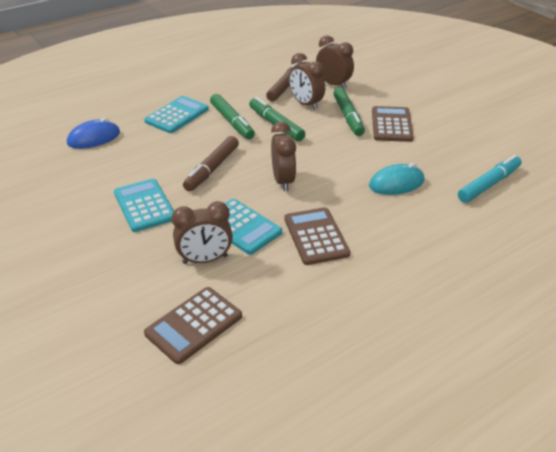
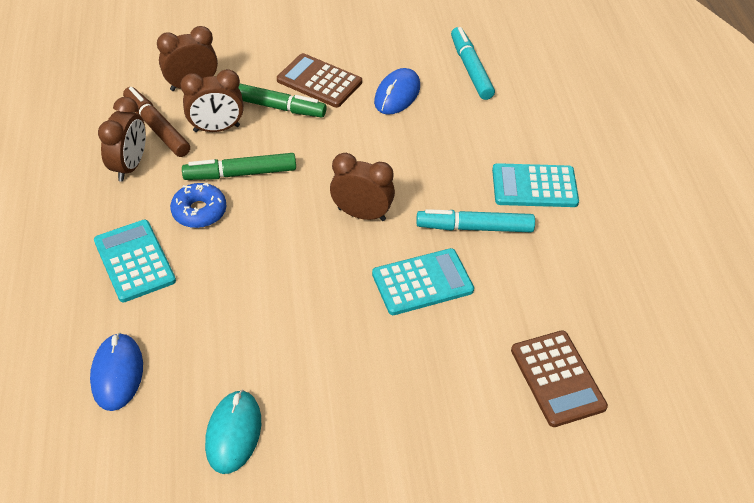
camera: 65 degrees left, 10 degrees up
turquoise calculator [114,179,174,232] -> turquoise calculator moved to [492,163,579,207]
brown clock [172,201,233,264] -> brown clock moved to [98,97,146,182]
brown marker [183,136,239,191] -> none
green marker [210,94,255,139] -> blue donut [170,183,226,228]
brown calculator [284,207,350,265] -> turquoise marker [416,209,535,232]
turquoise mouse [369,163,424,195] -> turquoise mouse moved to [205,390,261,474]
none -> blue mouse [374,68,420,115]

